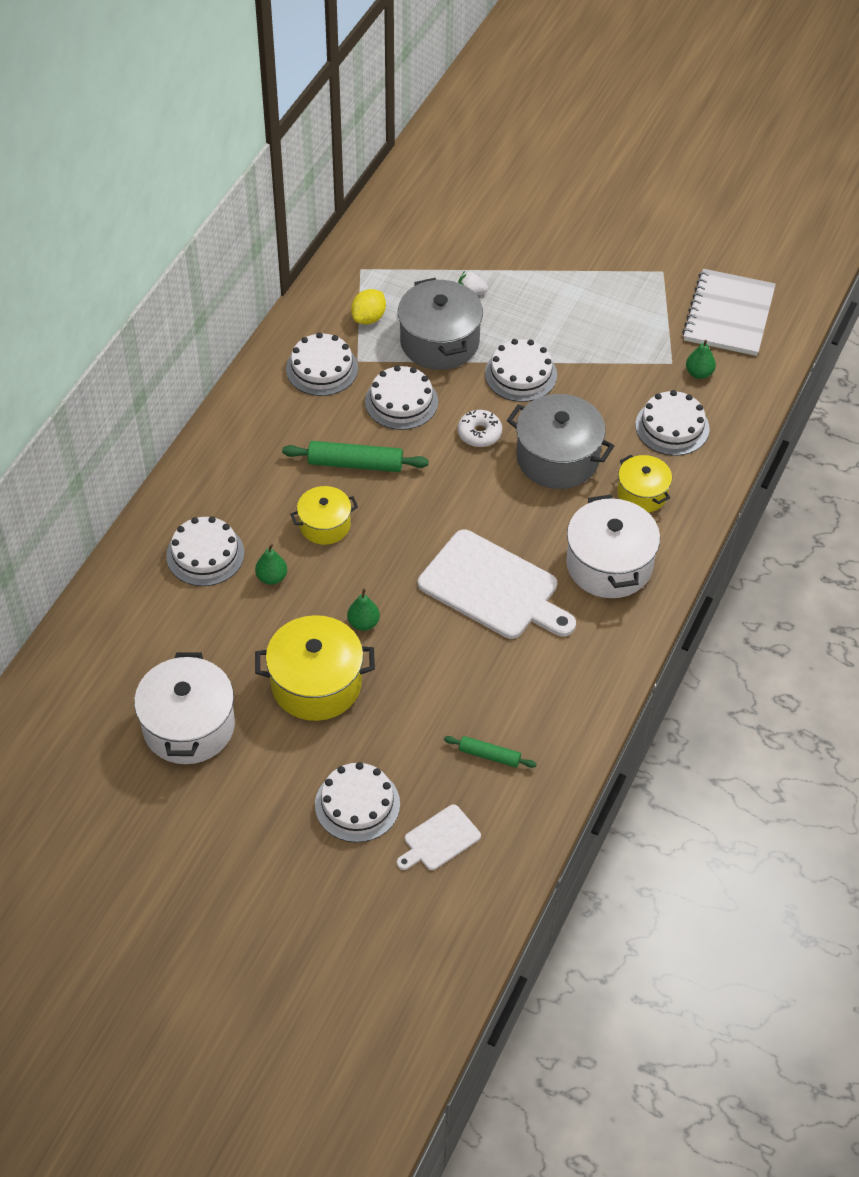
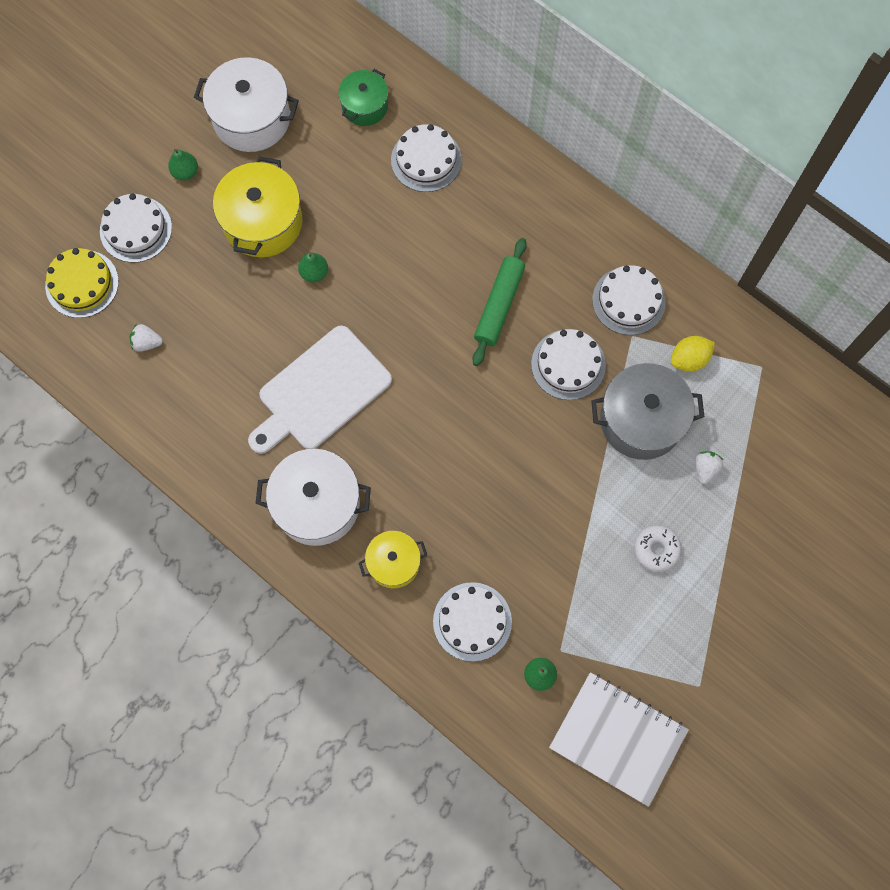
camera: 105 degrees right, 20 degrees up
green pear [255,544,287,585] -> green pear moved to [168,149,198,181]
yellow pot [290,486,358,545] -> none
yellow lemon [351,289,386,324] -> yellow lemon turned 75 degrees counterclockwise [671,336,715,372]
white cutting board [397,804,481,870] -> yellow cake [45,248,119,318]
green rolling pin [444,736,536,768] -> white strawberry [129,324,163,352]
white donut [458,410,502,447] -> white donut moved to [634,525,681,572]
white cake [485,339,557,402] -> none
grey pot [507,394,614,489] -> none
none -> green pot [338,69,388,126]

